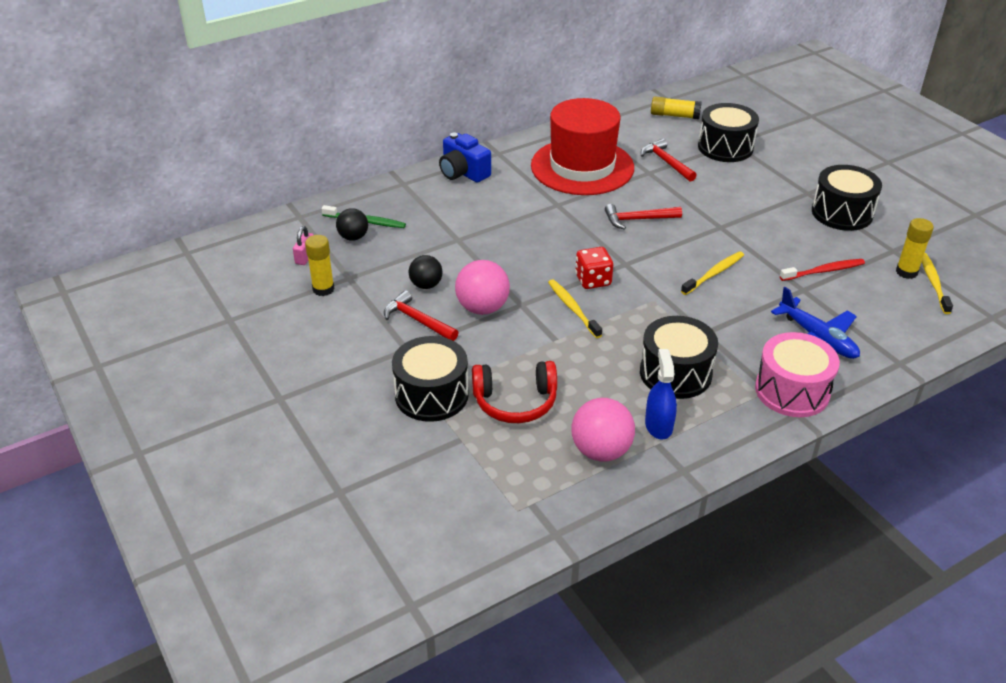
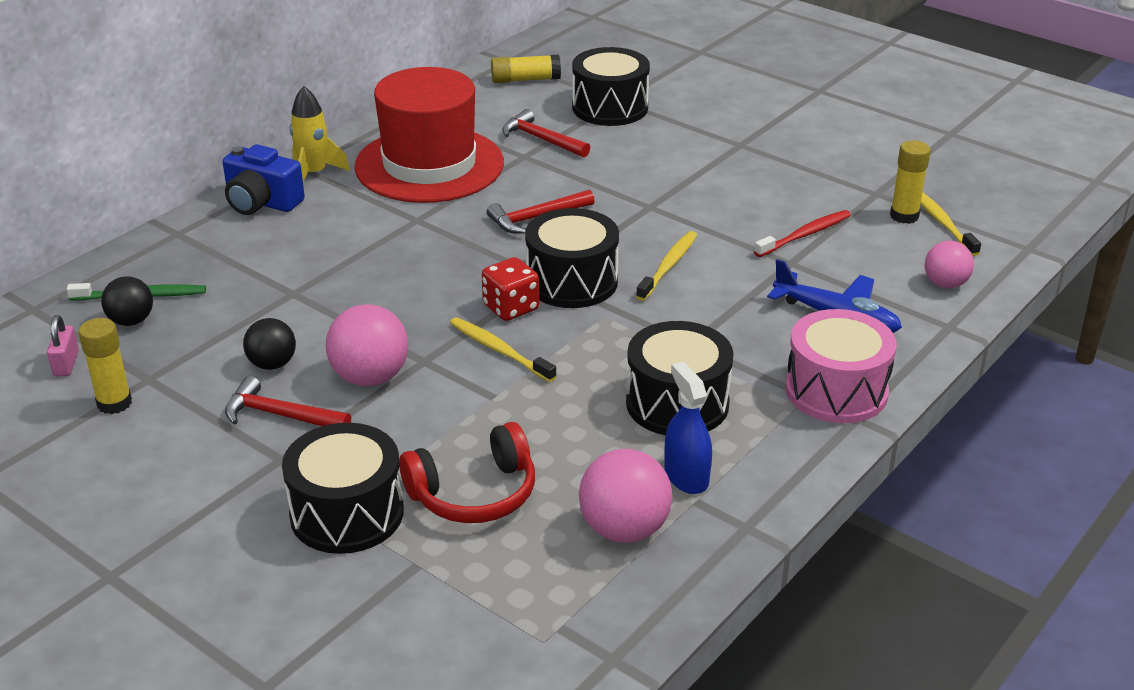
camera: 20 degrees left, 5 degrees down
black drum [812,165,882,231] -> black drum moved to [525,208,619,308]
none -> yellow rocket [290,86,350,183]
none -> pink ball [925,241,974,288]

